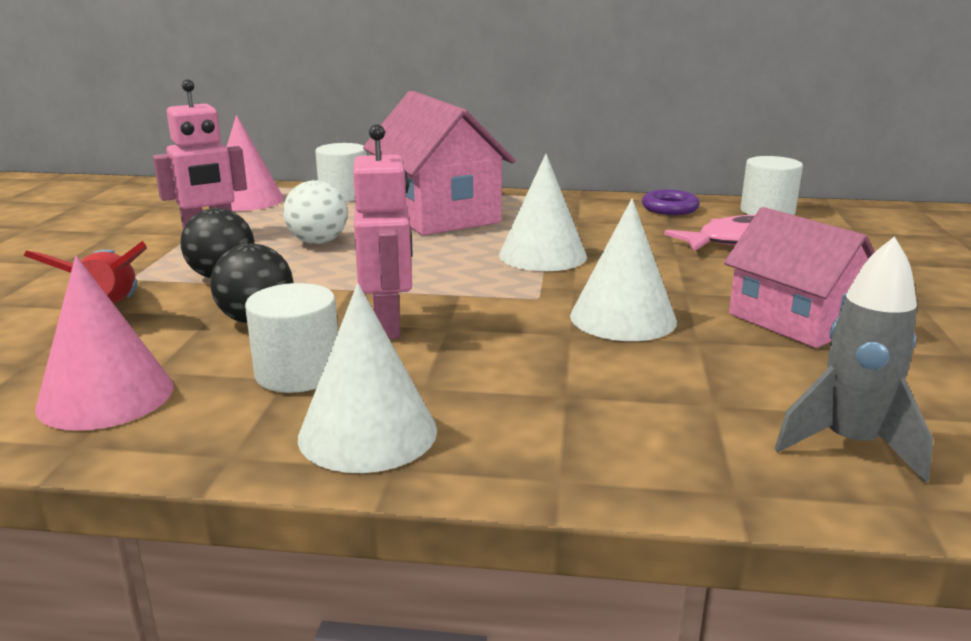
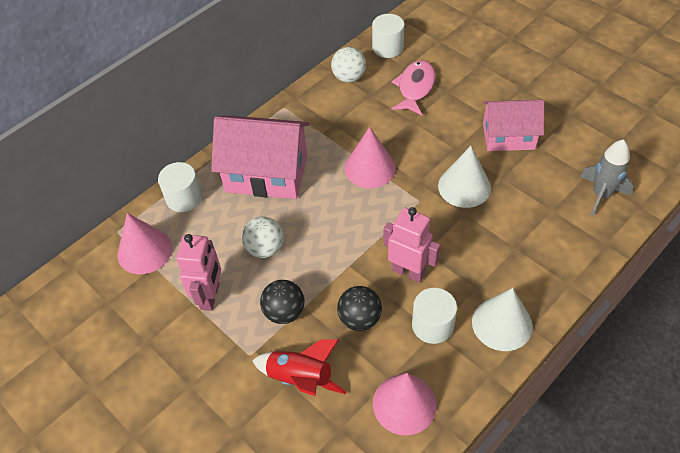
camera: 50 degrees left, 30 degrees up
white cone [499,154,587,271] -> pink cone [345,127,396,188]
purple ring [642,189,700,215] -> white ball [331,47,366,83]

